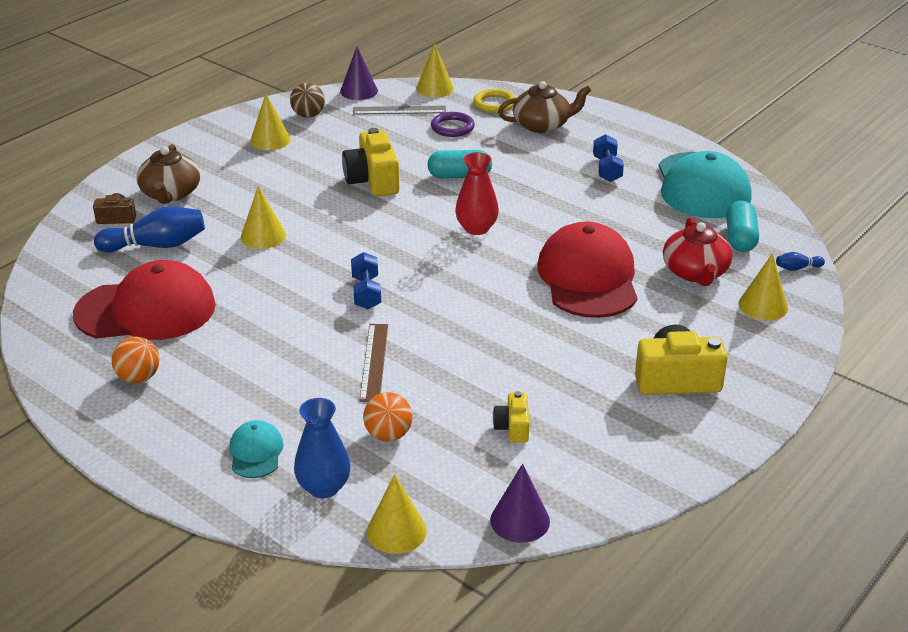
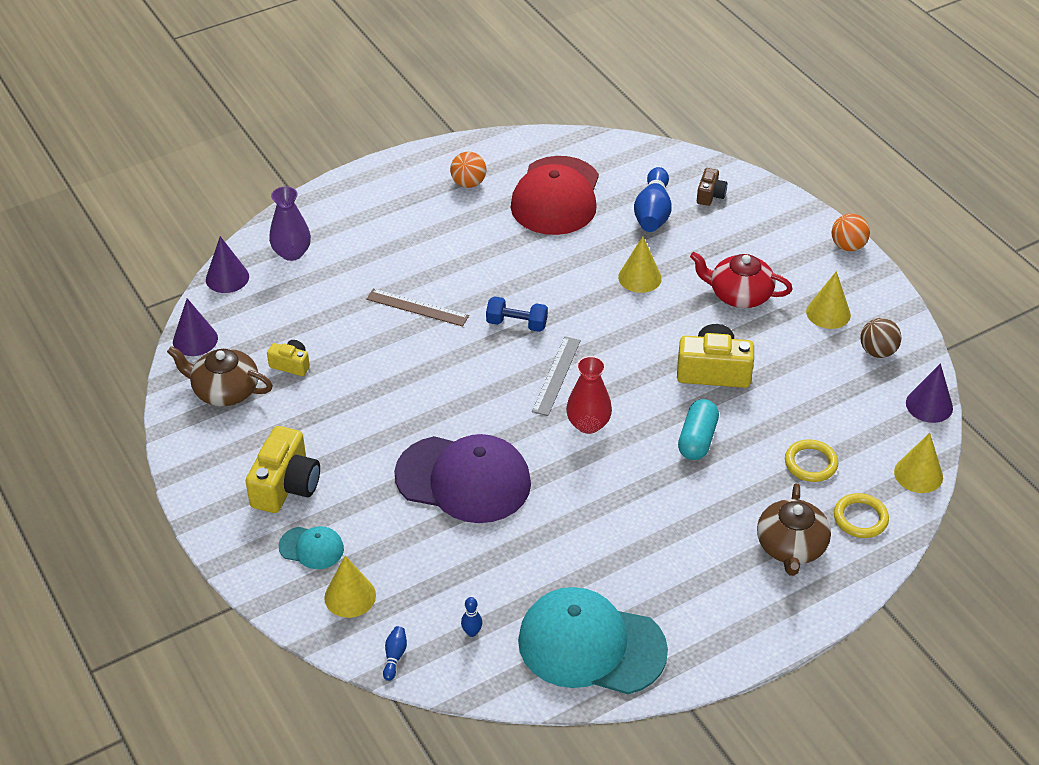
camera: 110 degrees right, 10 degrees up
brown teapot [137,144,200,204] -> brown teapot moved to [167,346,273,406]
turquoise cap [230,420,284,478] -> turquoise cap moved to [279,526,344,569]
blue vase [294,398,351,499] -> purple vase [269,186,311,261]
grey ruler [353,106,446,115] -> grey ruler moved to [532,337,581,416]
orange ball [363,392,412,442] -> orange ball moved to [832,214,870,251]
yellow cone [367,474,427,554] -> purple cone [206,236,249,293]
purple ring [431,112,475,137] -> yellow ring [785,439,838,482]
red cap [537,222,638,318] -> purple cap [394,434,531,523]
blue dumbbell [593,134,624,182] -> none
red teapot [663,217,732,286] -> red teapot moved to [690,252,793,308]
turquoise capsule [726,201,759,252] -> blue bowling pin [461,597,482,637]

